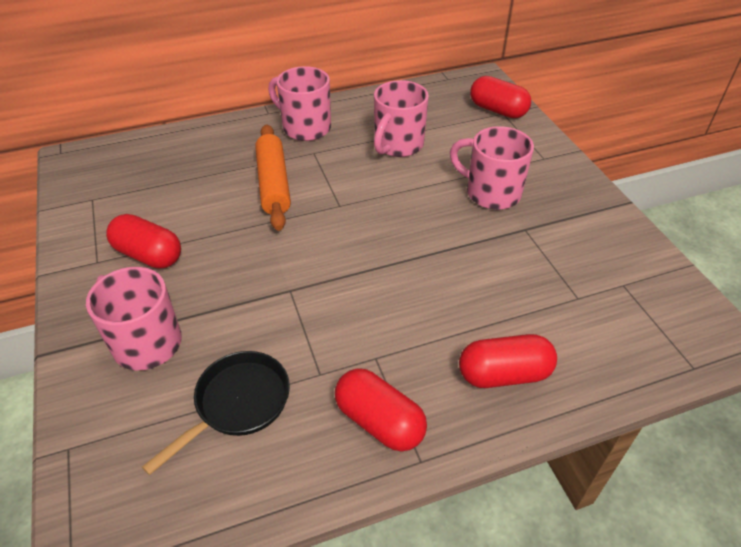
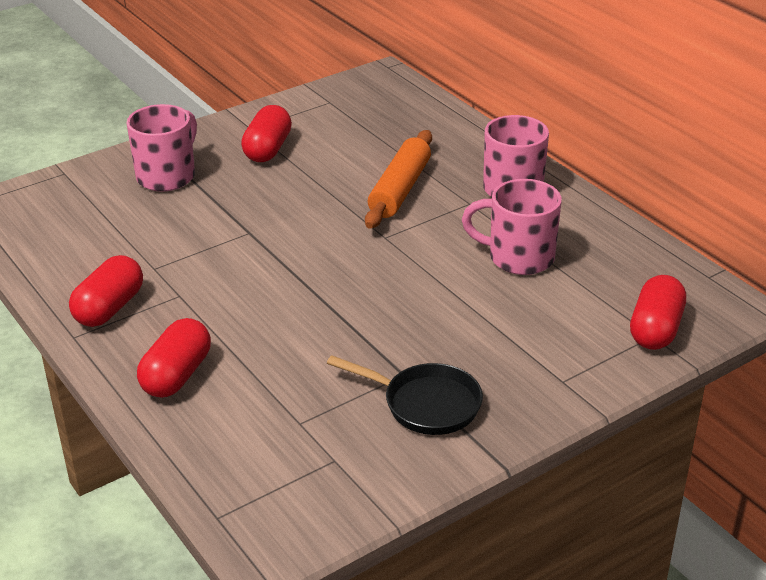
camera: 75 degrees right, 10 degrees down
black pan [142,351,290,475] -> black pan moved to [327,355,483,435]
orange rolling pin [255,124,291,231] -> orange rolling pin turned 45 degrees counterclockwise [365,130,432,229]
pink mug [450,126,534,210] -> none
red capsule [459,334,557,388] -> red capsule turned 45 degrees clockwise [137,318,211,398]

